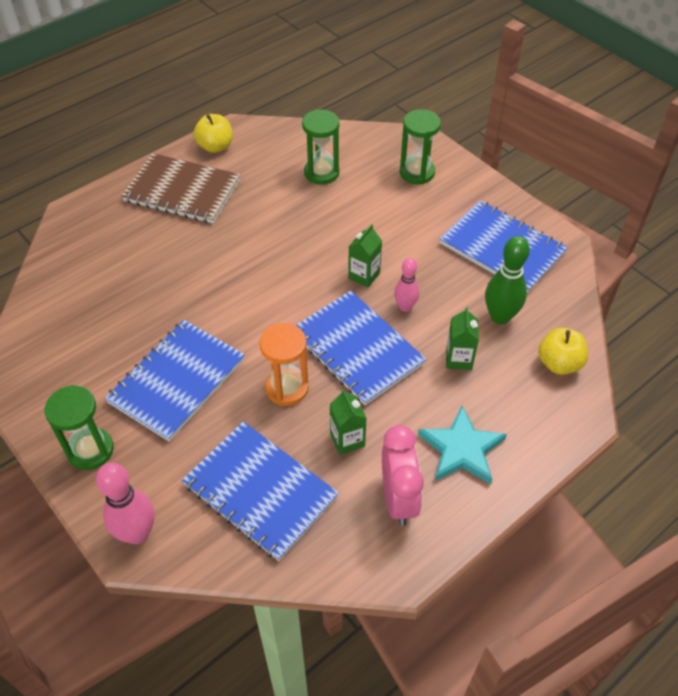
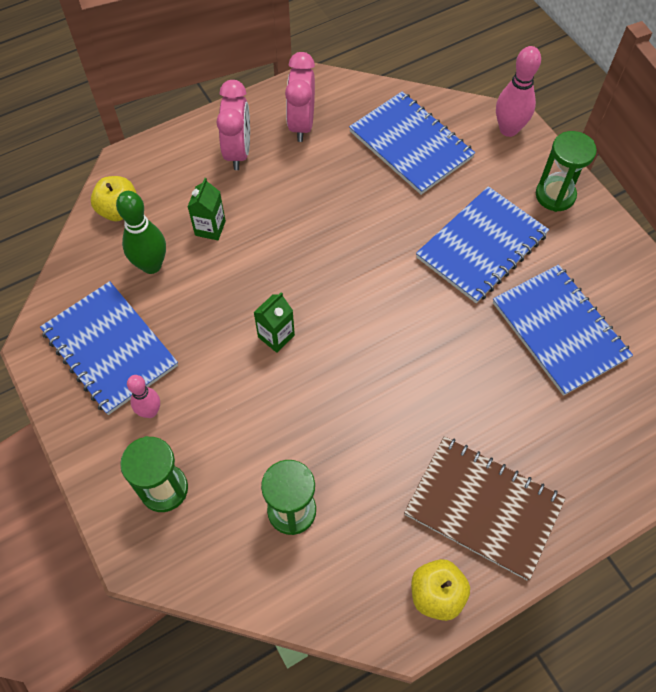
camera: 170 degrees left, 10 degrees up
orange hourglass [260,323,309,406] -> none
blue notebook [295,291,426,405] -> blue notebook moved to [493,265,633,396]
green carton [329,389,367,455] -> none
pink bowling pin [394,258,419,312] -> pink bowling pin moved to [127,375,160,418]
turquoise star [418,406,507,484] -> pink clock [217,80,250,170]

